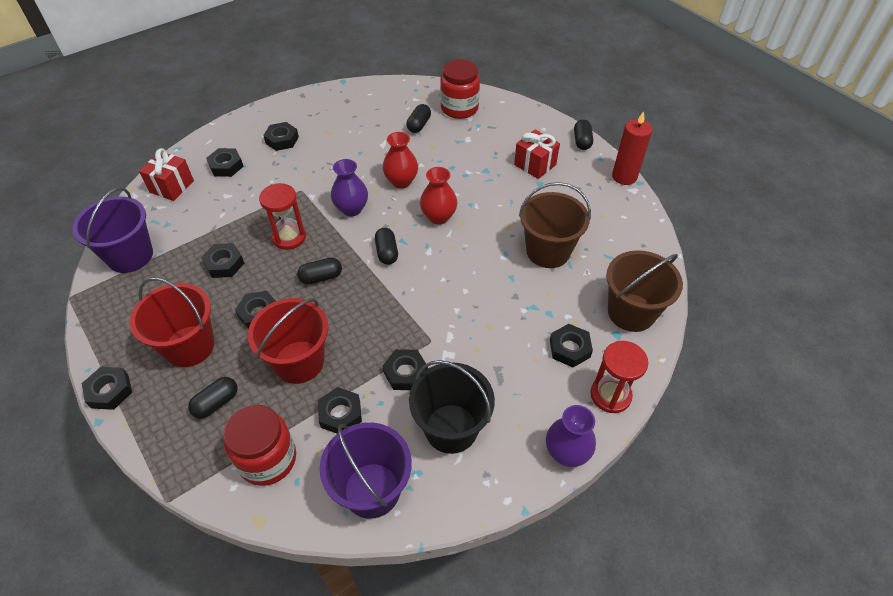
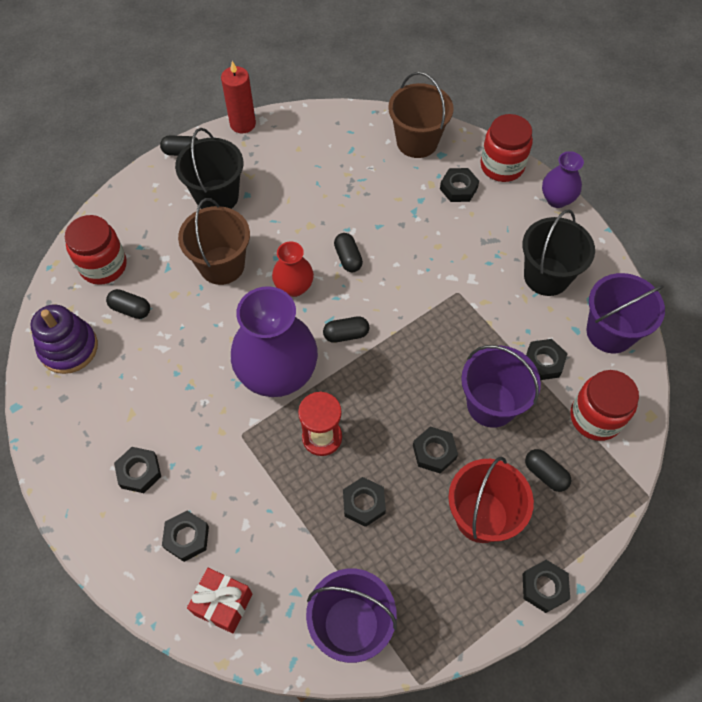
camera: 90 degrees left, 10 degrees up
red bucket [248,298,328,384] -> purple bucket [461,345,541,428]
black capsule [297,258,342,284] -> black capsule moved to [334,233,363,272]
purple vase [331,159,368,216] -> purple vase [231,286,318,397], size x1.93
red vase [382,132,418,188] -> none
black nut [383,349,428,390] -> none
red gift [514,130,560,179] -> black bucket [175,128,243,209]
brown bucket [519,182,591,268] -> brown bucket moved to [178,198,250,285]
red hourglass [590,341,648,413] -> red jar [480,114,533,182]
none -> purple stacking toy [30,304,98,374]

